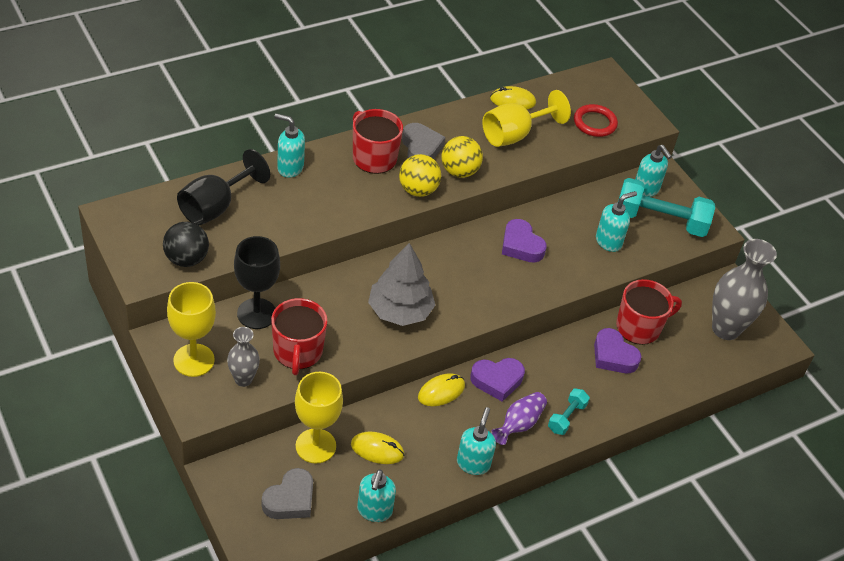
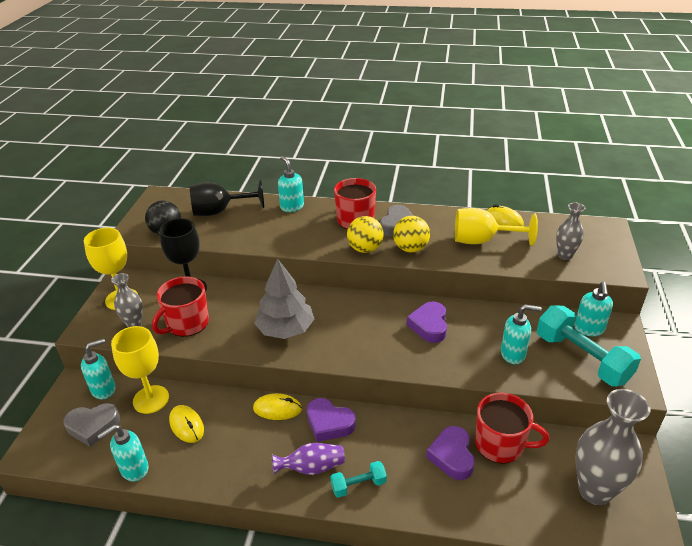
camera: 45 degrees right, 10 degrees down
turquoise soap dispenser [457,407,496,475] -> turquoise soap dispenser moved to [81,338,116,399]
red ring [574,104,618,137] -> grey vase [556,203,585,260]

